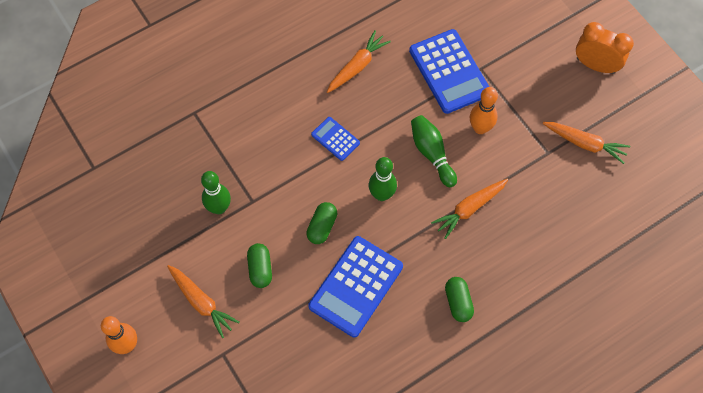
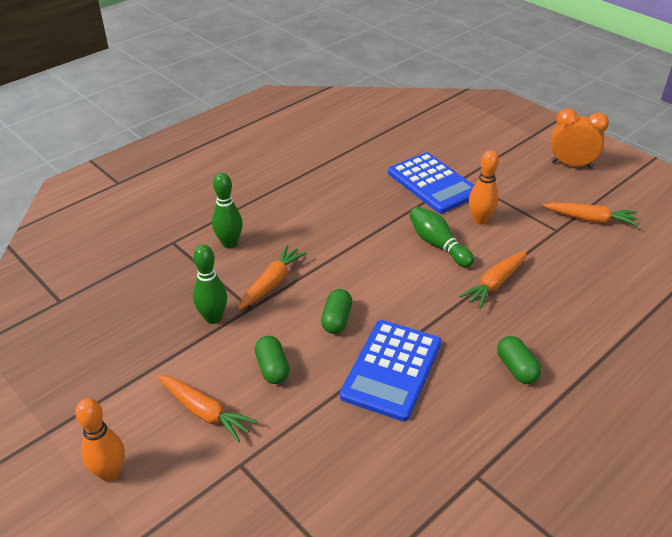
camera: 10 degrees left, 25 degrees down
blue calculator [311,117,360,161] -> none
orange carrot [327,30,391,93] -> orange carrot moved to [238,245,307,310]
green bowling pin [369,157,397,201] -> green bowling pin moved to [212,173,243,249]

